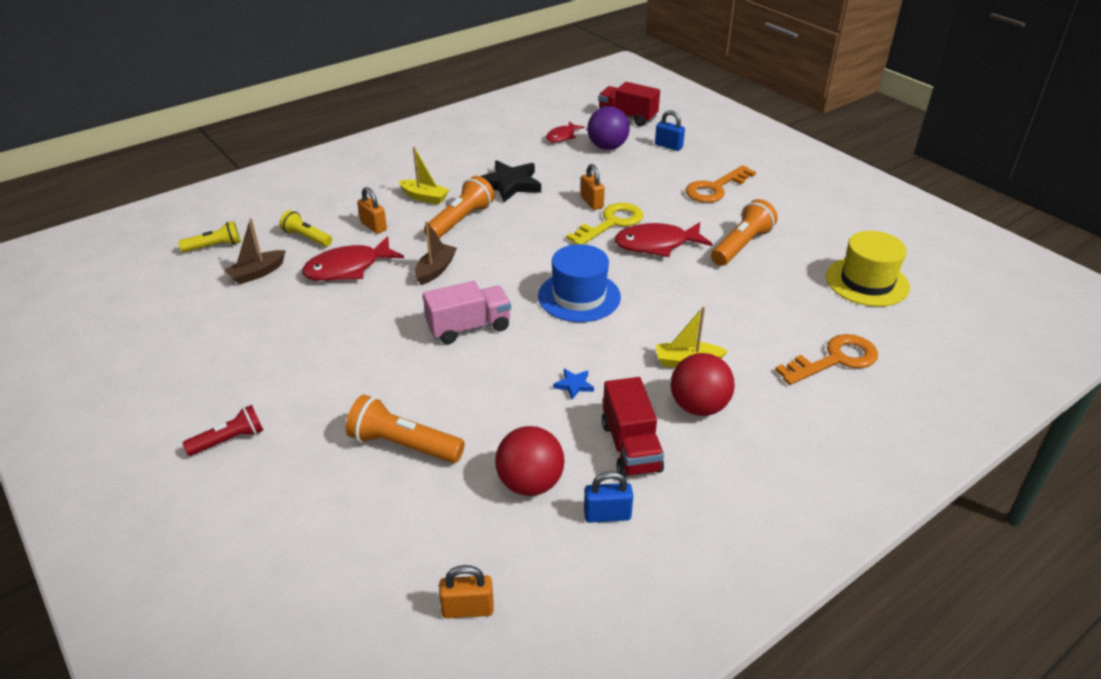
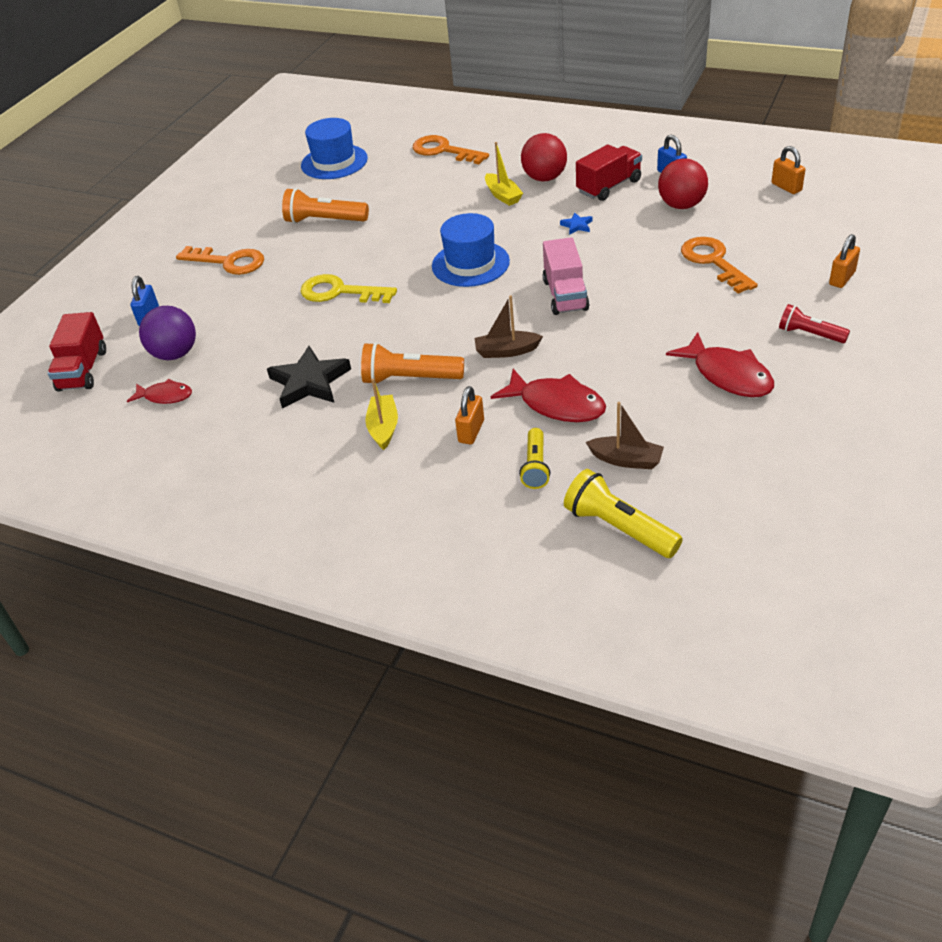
camera: 115 degrees left, 5 degrees up
yellow flashlight [178,221,241,252] -> yellow flashlight [564,469,683,558], size x1.54
orange flashlight [346,395,465,463] -> orange key [681,237,758,294]
pink truck [423,281,511,344] -> pink truck turned 135 degrees counterclockwise [543,237,589,315]
orange padlock [581,164,605,210] -> orange padlock moved to [829,234,860,288]
red fish [614,222,712,257] -> red fish moved to [666,332,774,397]
yellow hat [826,231,910,307] -> blue hat [301,118,368,179]

